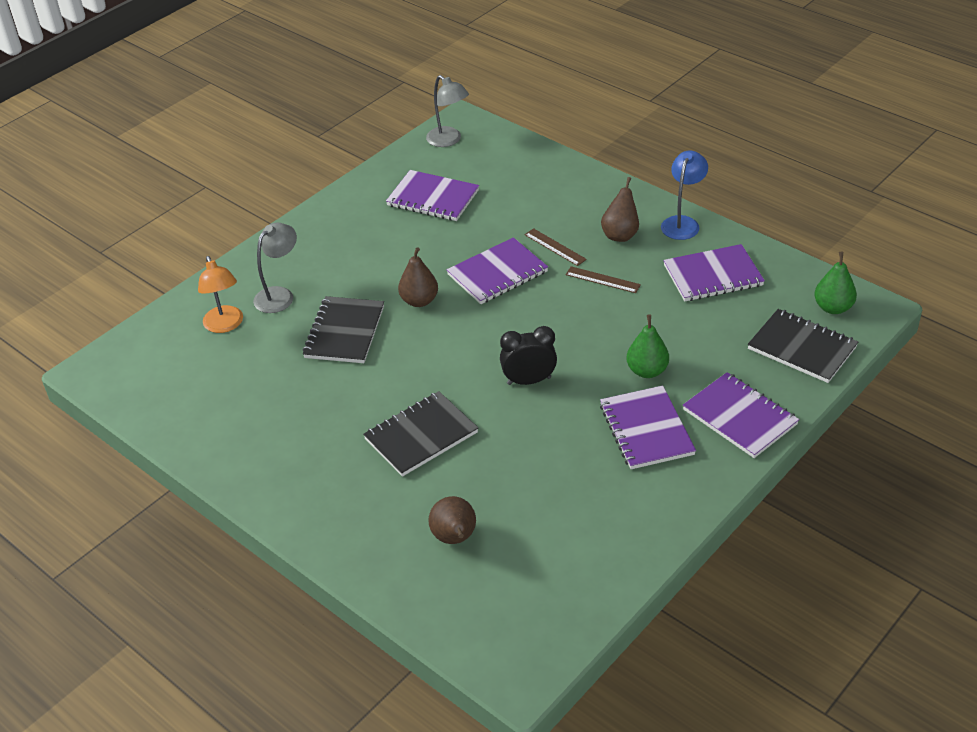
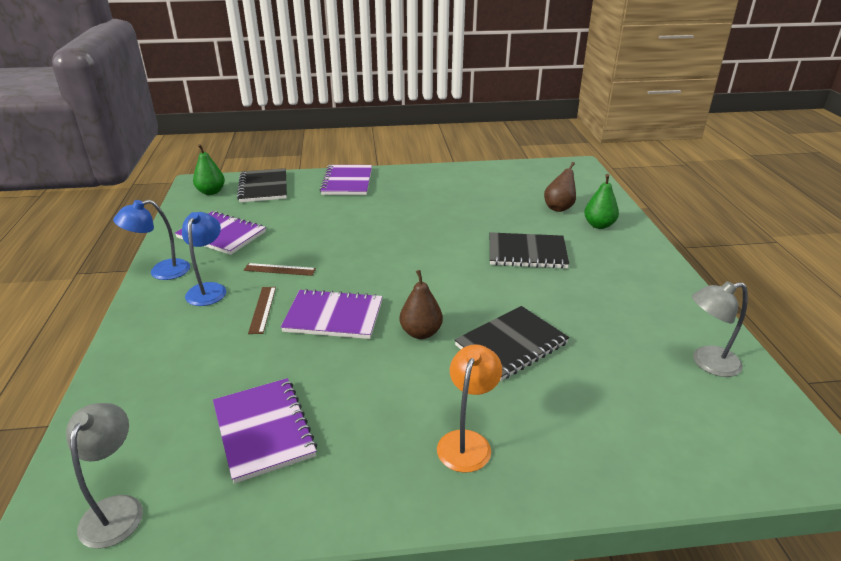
camera: 140 degrees left, 10 degrees down
orange lamp [198,256,243,333] -> orange lamp moved to [437,344,502,473]
grey lamp [253,223,297,313] -> grey lamp moved to [692,281,748,377]
black clock [500,326,557,385] -> none
brown ruler [566,266,641,293] -> brown ruler turned 60 degrees counterclockwise [244,263,316,276]
purple notebook [600,385,696,469] -> none
brown pear [601,177,639,242] -> blue lamp [182,212,226,306]
green pear [627,314,669,378] -> green pear moved to [584,174,619,229]

